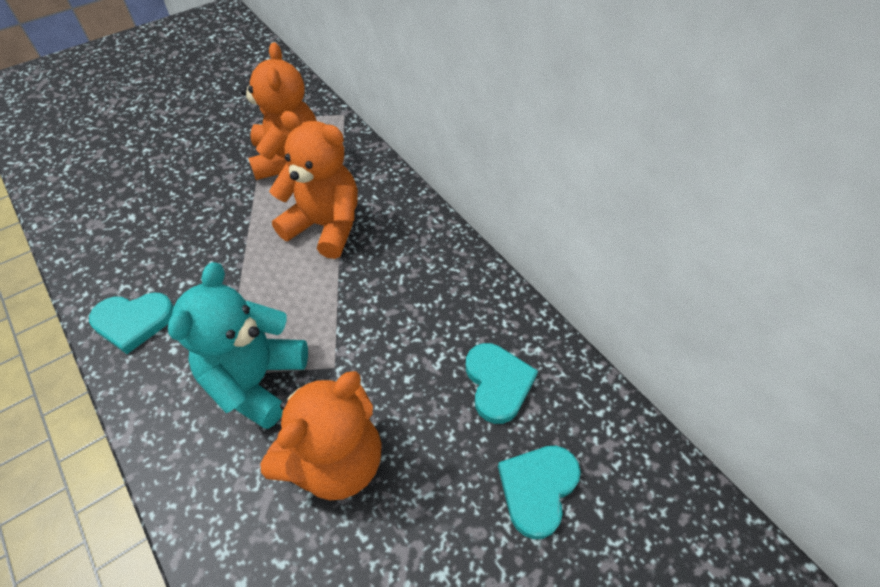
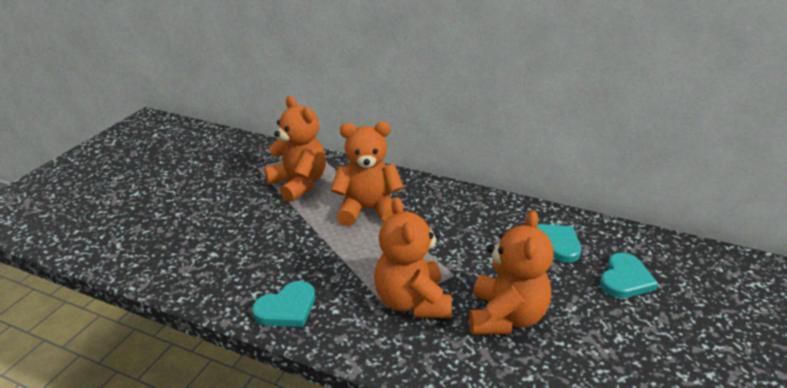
camera: 30 degrees left, 20 degrees down
turquoise teddy bear [168,262,308,429] -> orange teddy bear [374,197,452,318]
turquoise heart [498,446,581,539] -> turquoise heart turned 150 degrees counterclockwise [600,253,658,298]

